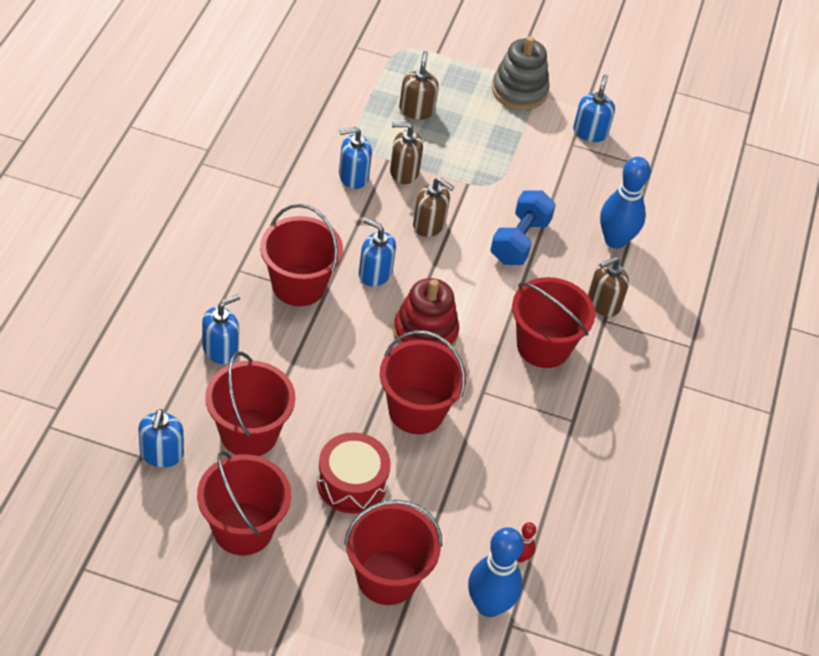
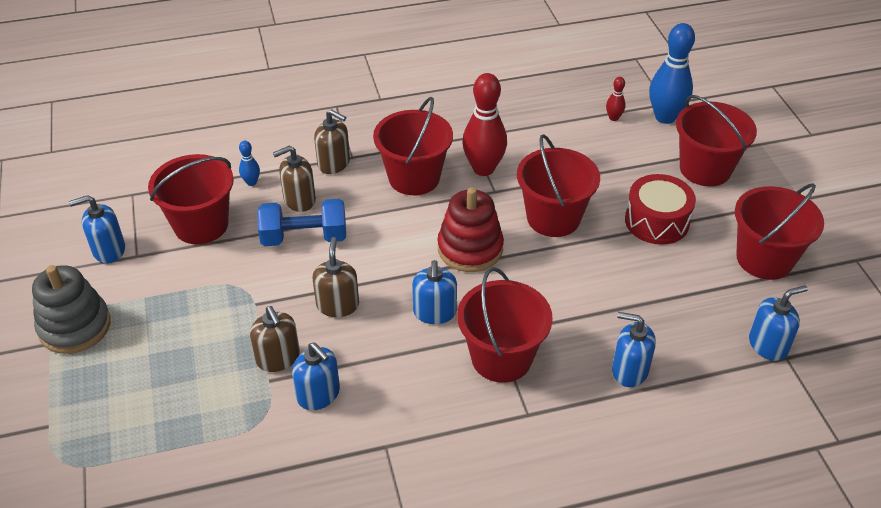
camera: 115 degrees left, 5 degrees down
red bucket [205,352,295,456] -> red bucket moved to [148,154,234,244]
brown soap dispenser [399,51,439,120] -> brown soap dispenser moved to [273,146,316,212]
blue bowling pin [600,157,651,249] -> blue bowling pin [239,141,260,186], size x0.46
none -> red bowling pin [462,73,507,176]

